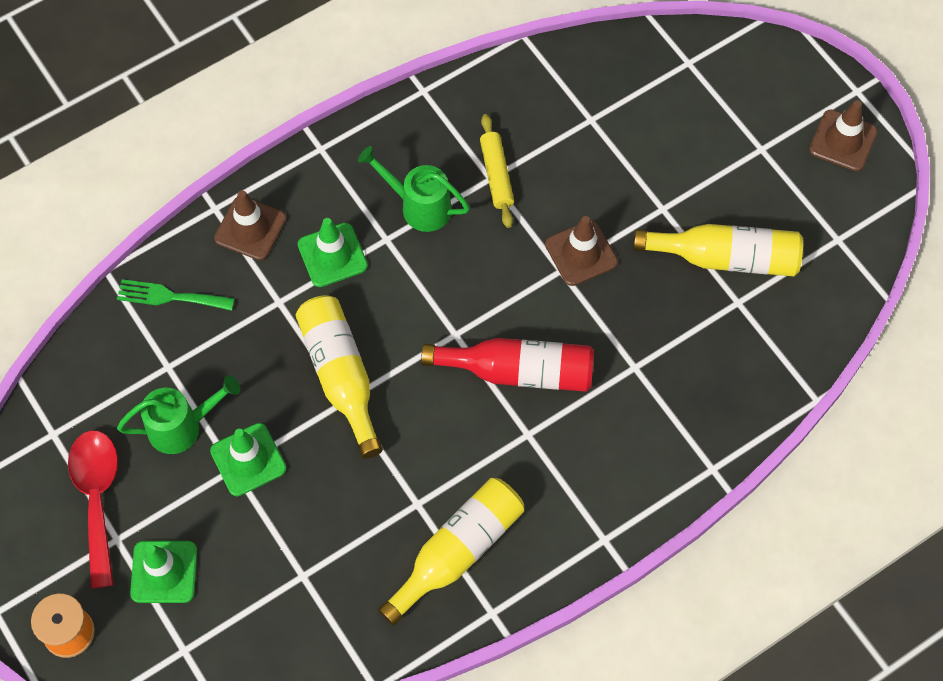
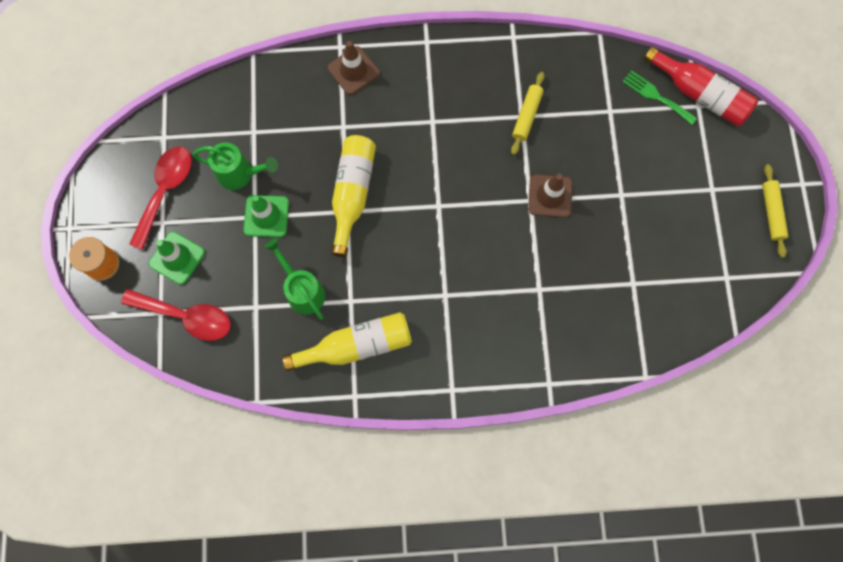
camera: 30 degrees right, 10 degrees up
green fork [117,279,235,311] -> green fork moved to [622,70,697,125]
green traffic cone [298,218,368,287] -> none
green watering can [358,146,470,232] -> green watering can moved to [264,238,325,320]
red bottle [421,338,594,392] -> red bottle moved to [644,46,758,126]
yellow bottle [633,224,803,276] -> none
brown traffic cone [809,100,877,171] -> yellow rolling pin [762,164,788,258]
none -> red spoon [121,289,231,341]

